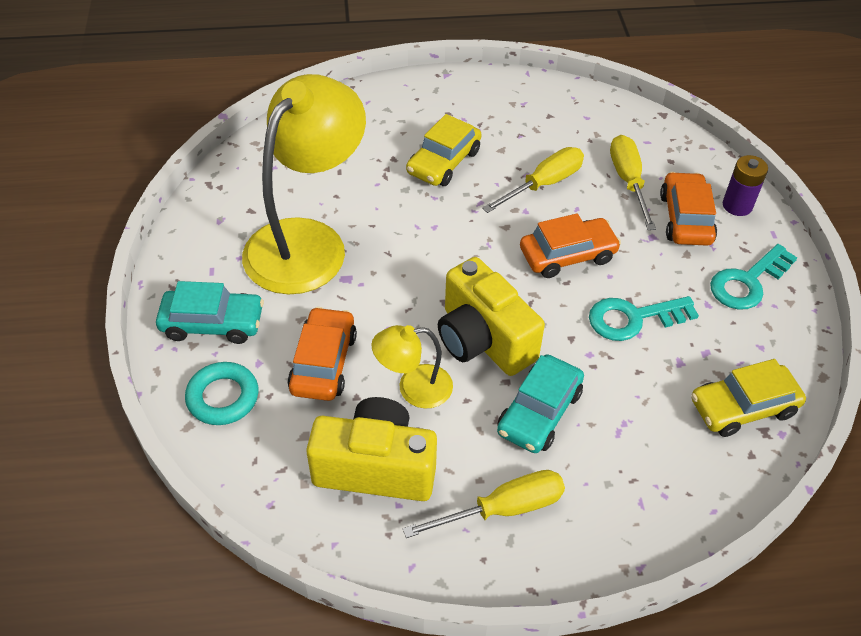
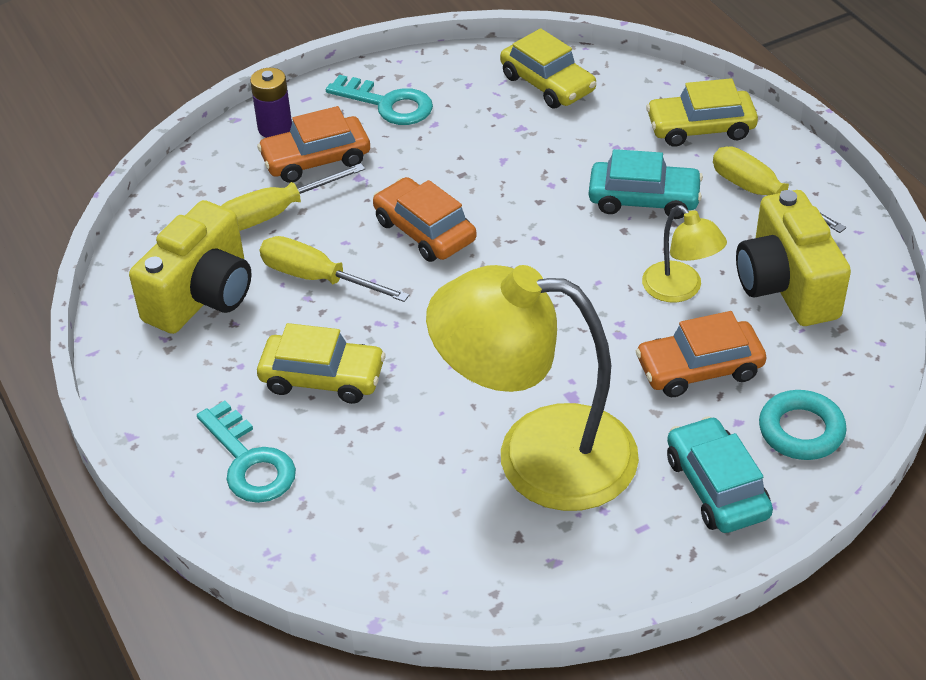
camera: 110 degrees left, 5 degrees down
yellow camera [438,257,545,376] -> yellow camera moved to [129,200,251,334]
turquoise key [589,296,699,341] -> turquoise key moved to [197,401,296,503]
none -> yellow car [646,78,758,147]

